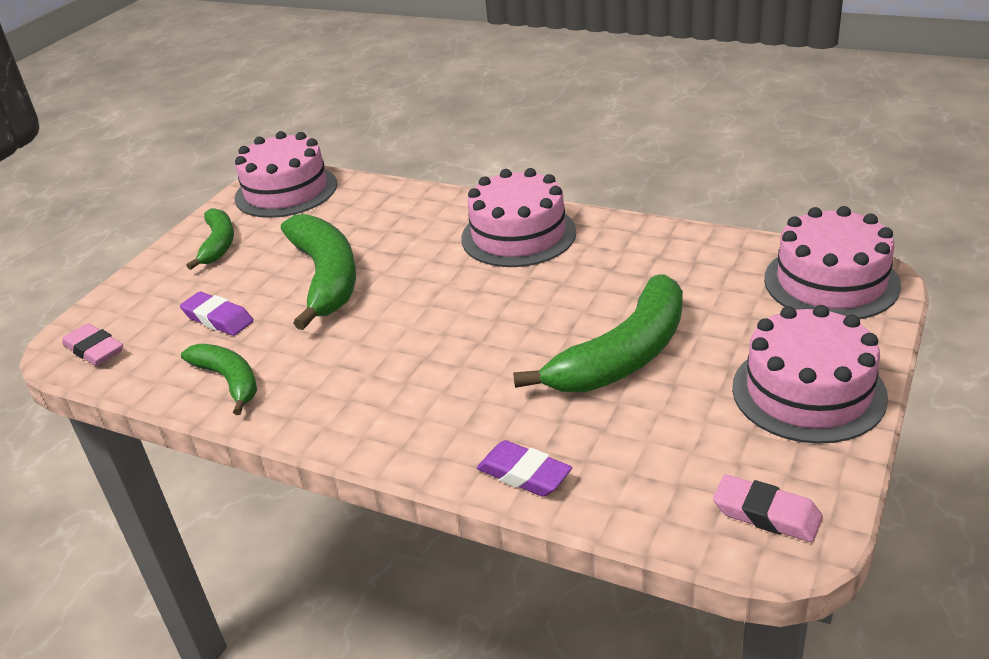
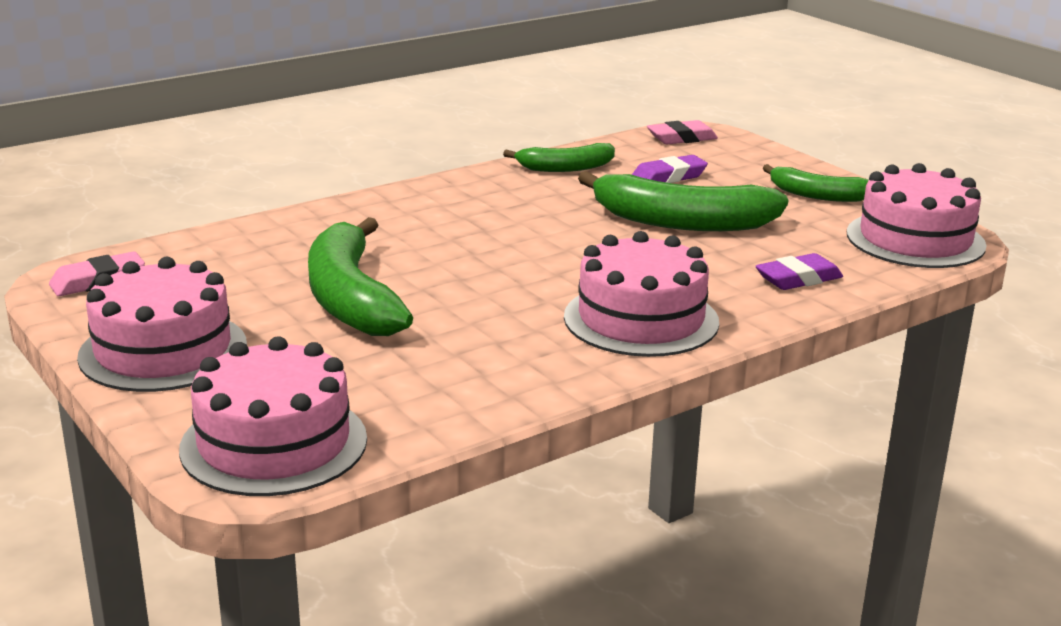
camera: 115 degrees right, 10 degrees down
purple eraser [477,440,572,497] -> purple eraser moved to [755,253,843,290]

